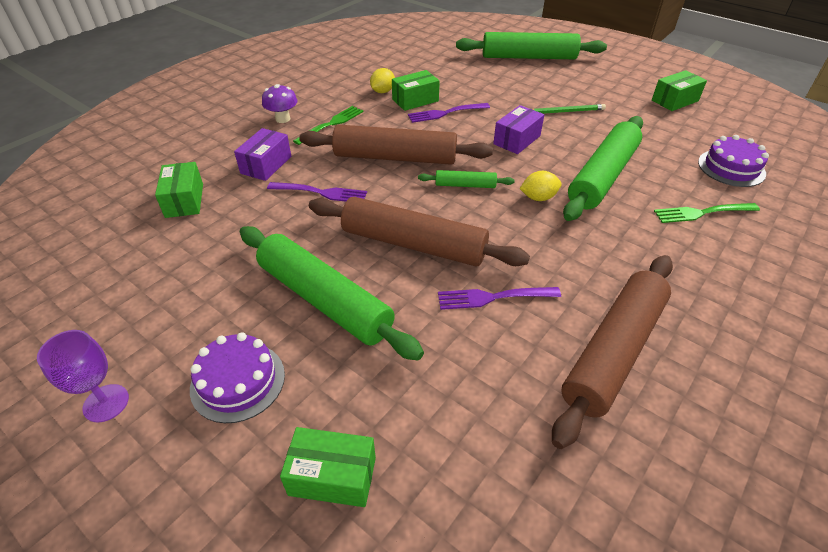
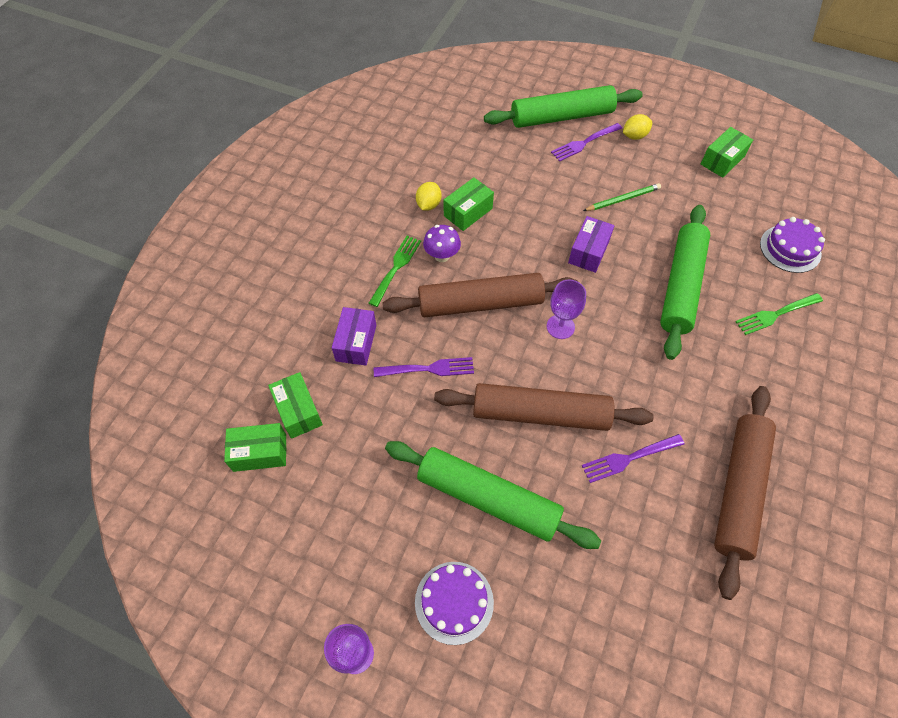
camera: 15 degrees left, 15 degrees up
purple mushroom [262,84,298,123] -> purple mushroom moved to [423,225,461,262]
green box [280,427,376,507] -> green box moved to [224,423,286,472]
purple fork [408,103,490,123] -> purple fork moved to [551,123,622,161]
green rolling pin [418,170,515,188] -> purple goblet [547,280,586,339]
yellow lemon [520,171,562,201] -> yellow lemon moved to [623,114,652,140]

